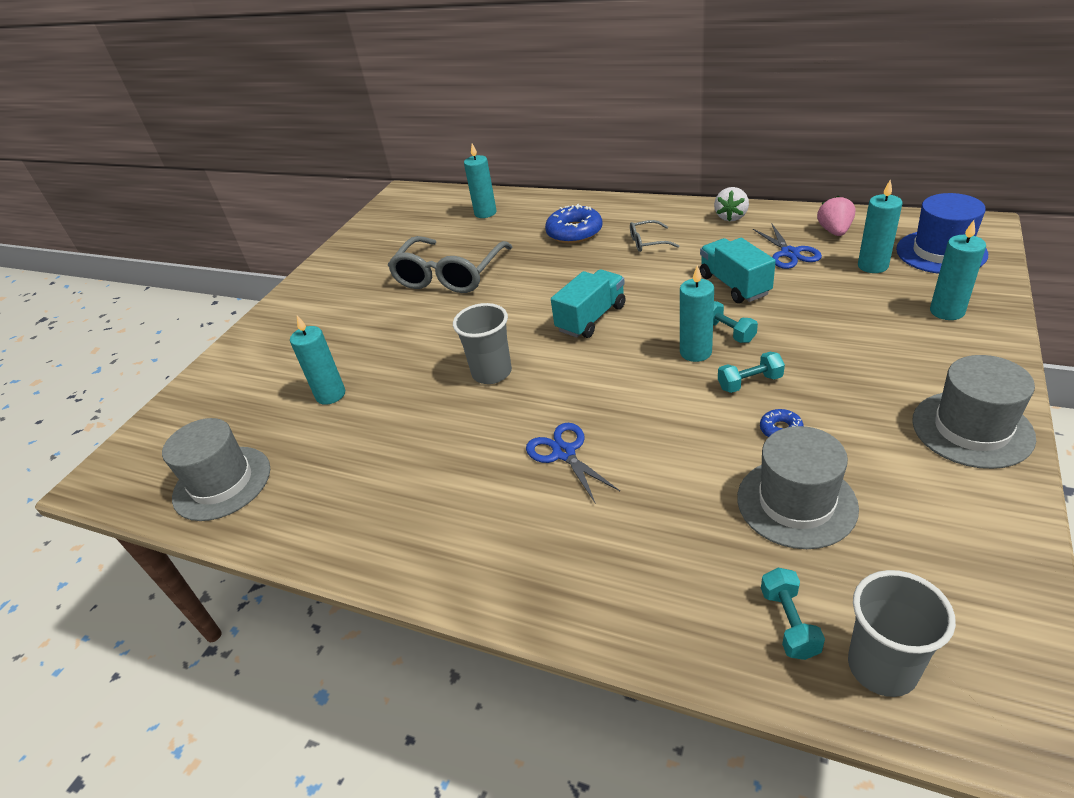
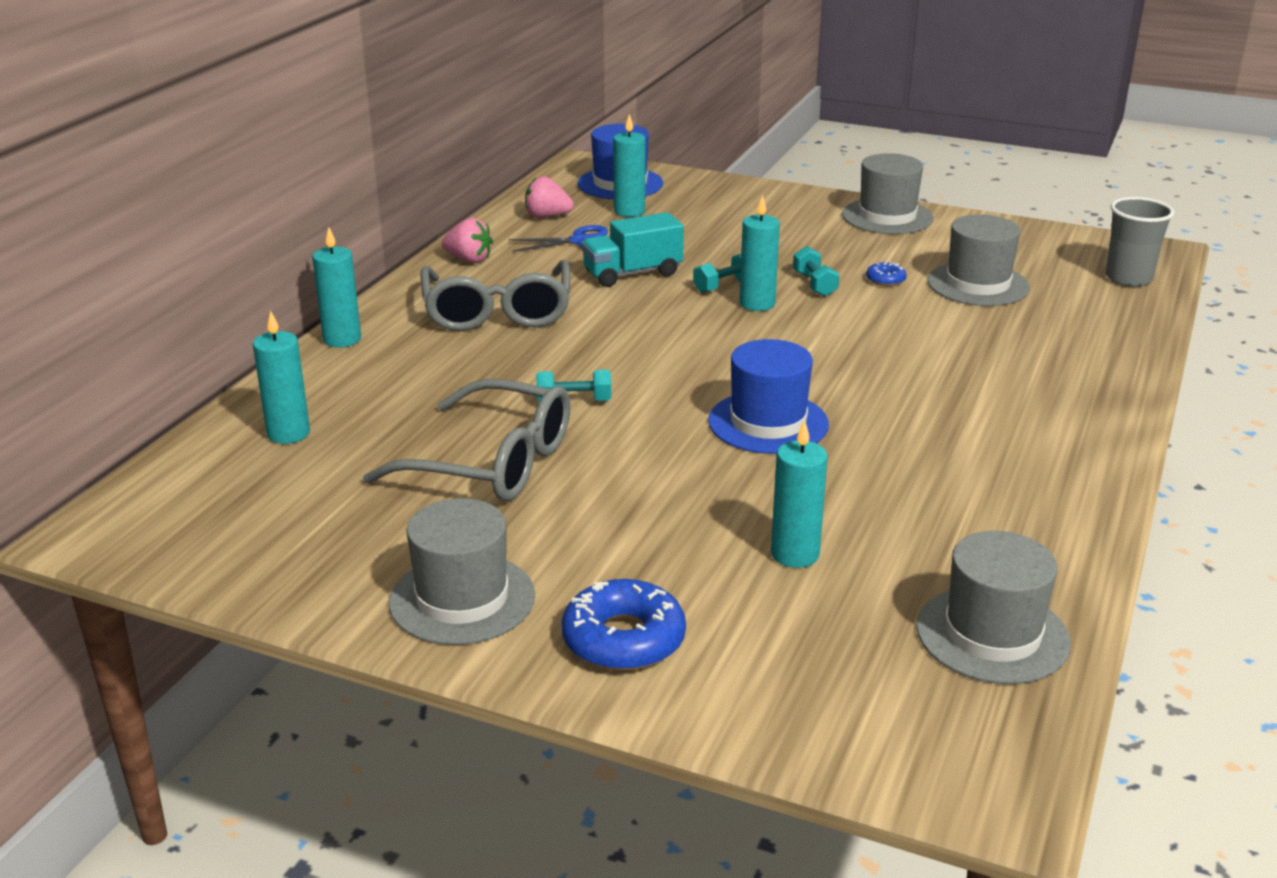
camera: 95 degrees left, 10 degrees down
grey cup [453,303,512,384] -> blue hat [708,339,829,454]
blue scissors [526,423,620,504] -> none
blue donut [545,204,603,244] -> blue donut moved to [562,579,686,671]
turquoise truck [551,270,626,338] -> none
grey glasses [630,220,679,252] -> grey glasses [420,260,570,331], size x2.23
white strawberry [714,187,749,221] -> pink strawberry [442,218,493,263]
turquoise dumbbell [761,568,825,660] -> turquoise dumbbell moved to [536,370,611,402]
turquoise candle [930,220,986,320] -> turquoise candle moved to [312,227,361,348]
none -> grey hat [389,498,535,645]

